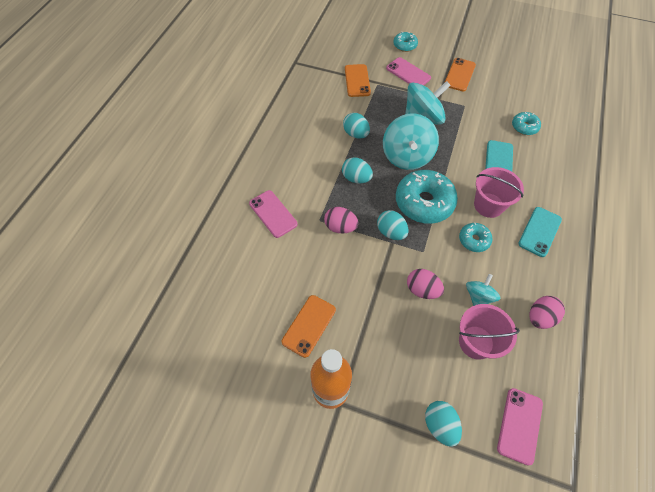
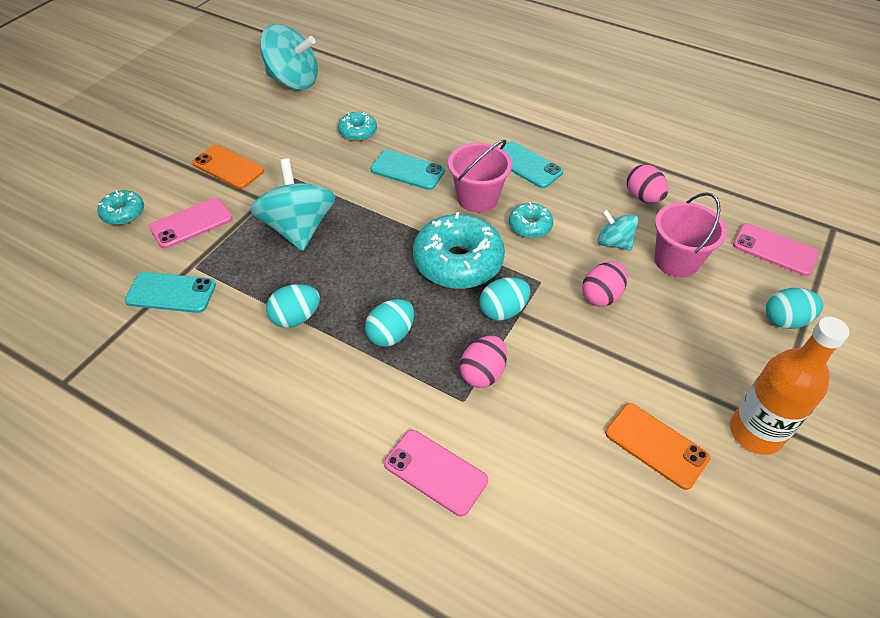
camera: 80 degrees left, 10 degrees down
pink phone [249,190,298,238] -> pink phone turned 60 degrees clockwise [384,430,488,516]
orange phone [345,64,371,97] -> turquoise phone [125,272,216,313]
turquoise spinning top [383,113,439,170] -> turquoise spinning top moved to [260,24,318,90]

